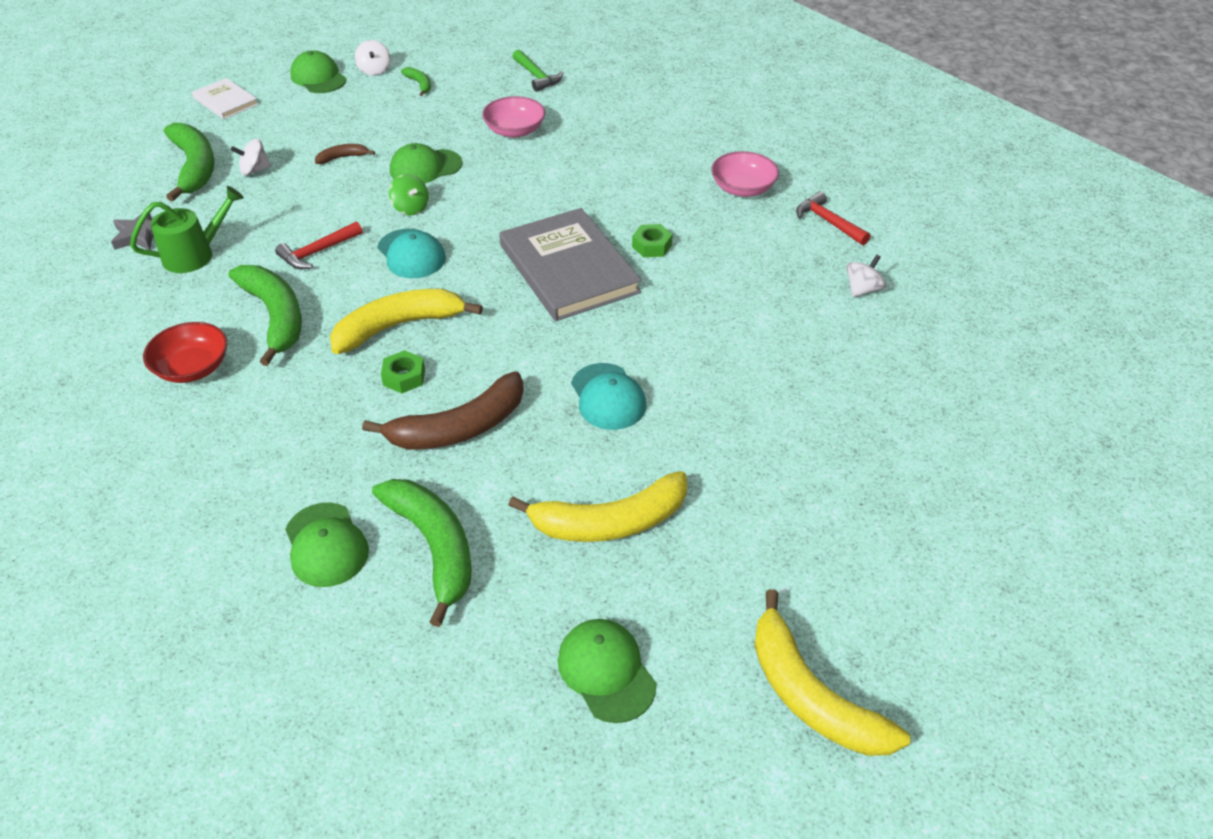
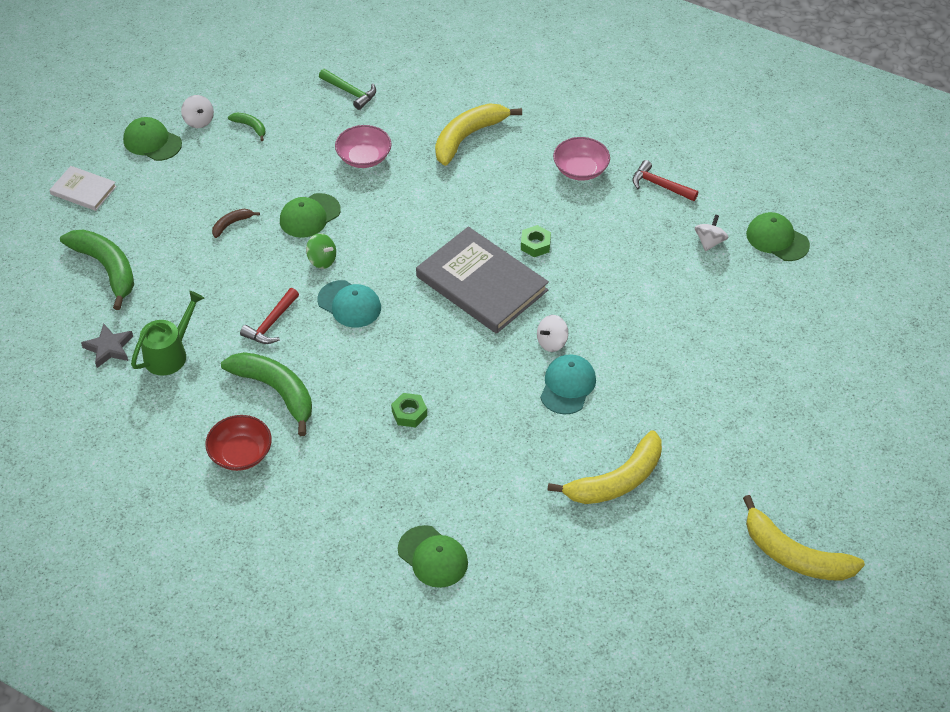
camera: 20 degrees left, 5 degrees up
white spinning top [231,139,271,176] -> white spinning top moved to [537,315,568,352]
yellow banana [330,289,483,354] -> yellow banana moved to [435,103,522,166]
brown banana [362,372,524,450] -> none
green banana [372,479,472,627] -> none
green cap [558,619,656,723] -> green cap moved to [746,212,810,261]
turquoise cap [571,363,646,430] -> turquoise cap turned 120 degrees counterclockwise [540,354,596,414]

